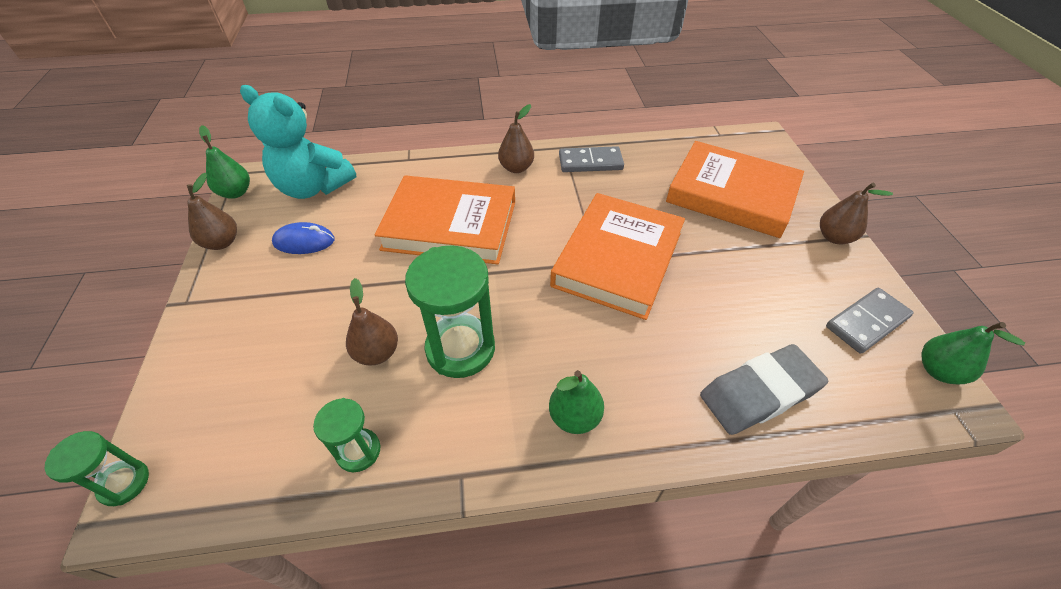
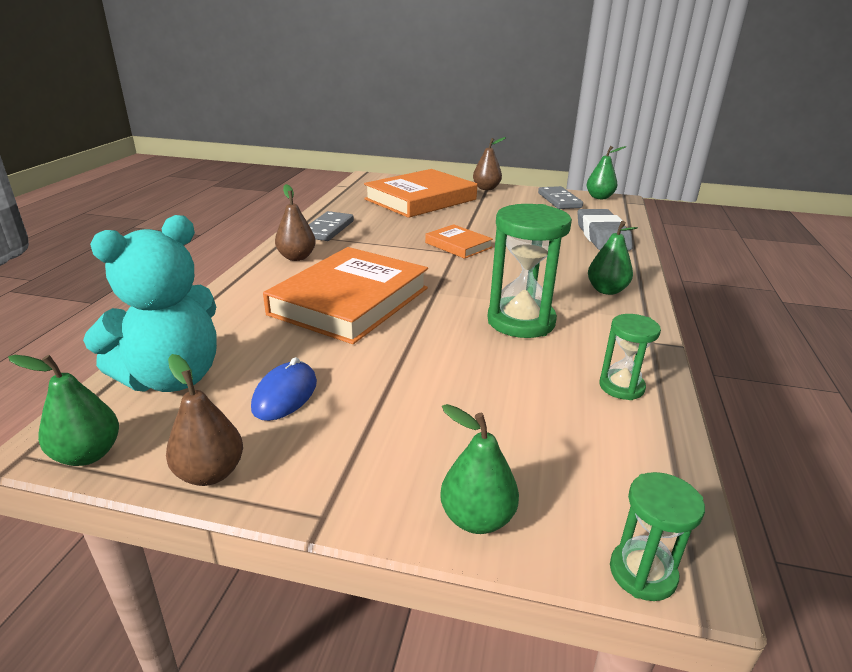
camera: 70 degrees left, 20 degrees down
brown pear [346,278,398,365] -> none
orange book [550,193,685,320] -> orange book [425,224,493,259], size x0.50
none -> green pear [440,404,519,534]

